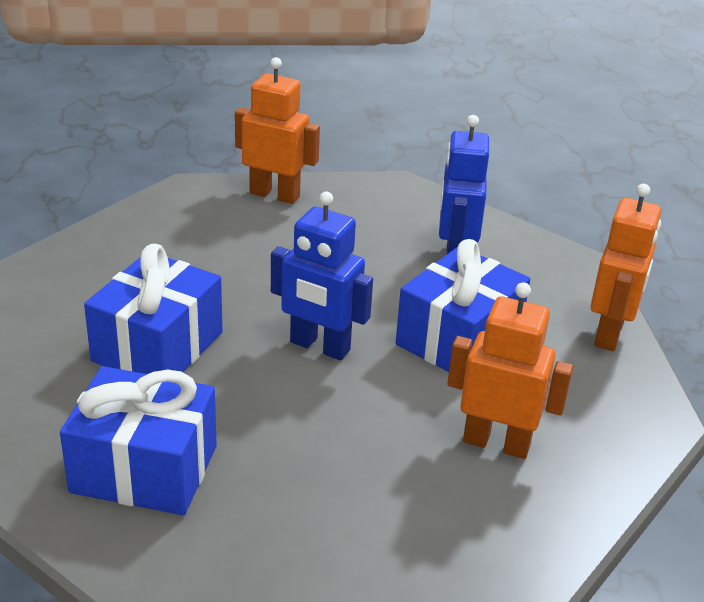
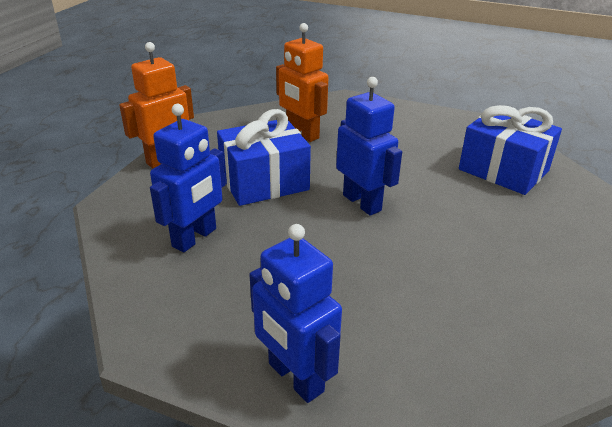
camera: 150 degrees left, 0 degrees up
blue gift [84,243,223,374] -> none
orange robot [235,57,320,204] -> blue robot [249,224,342,403]

